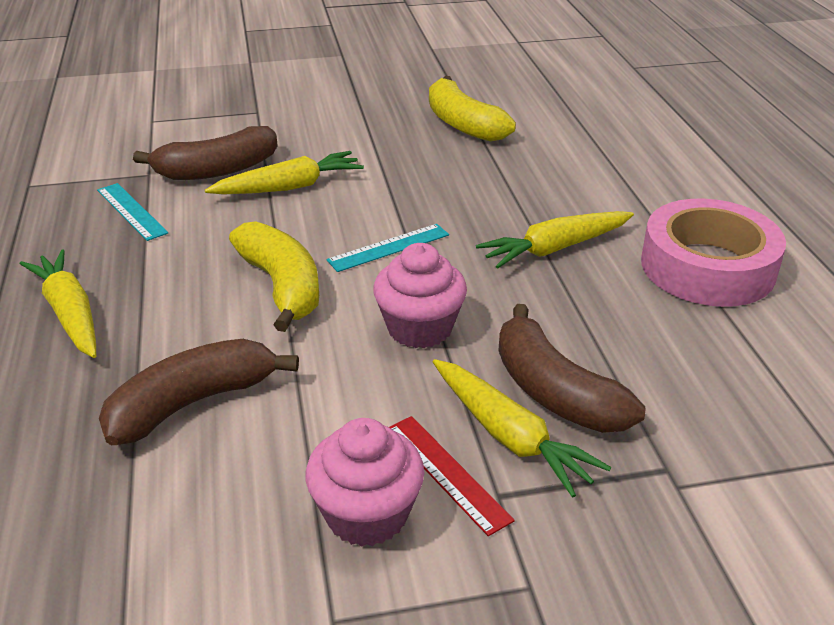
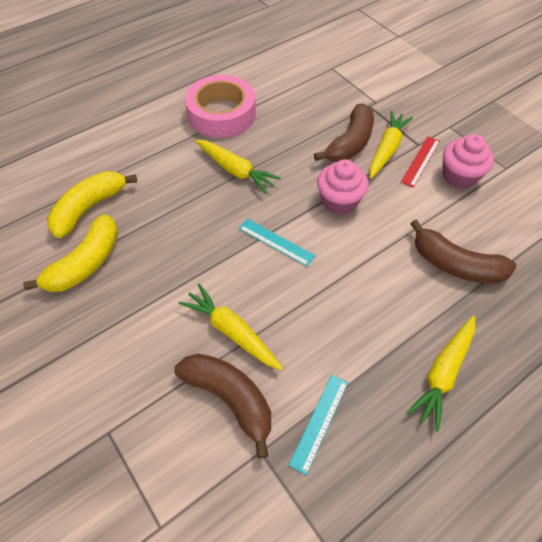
camera: 115 degrees left, 20 degrees up
yellow banana [229,221,319,332] -> yellow banana moved to [47,171,137,238]

